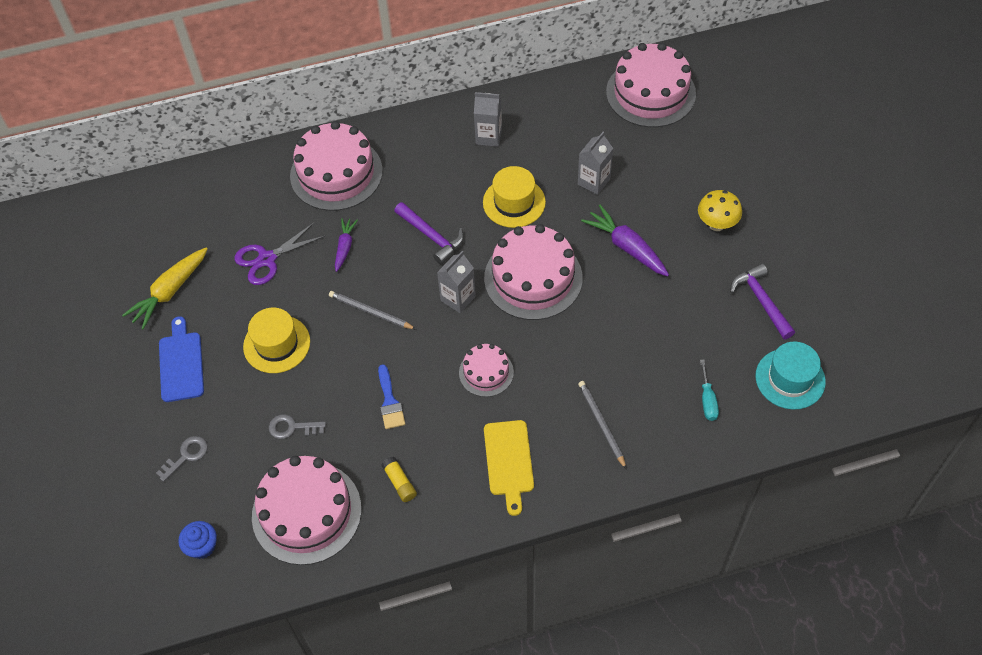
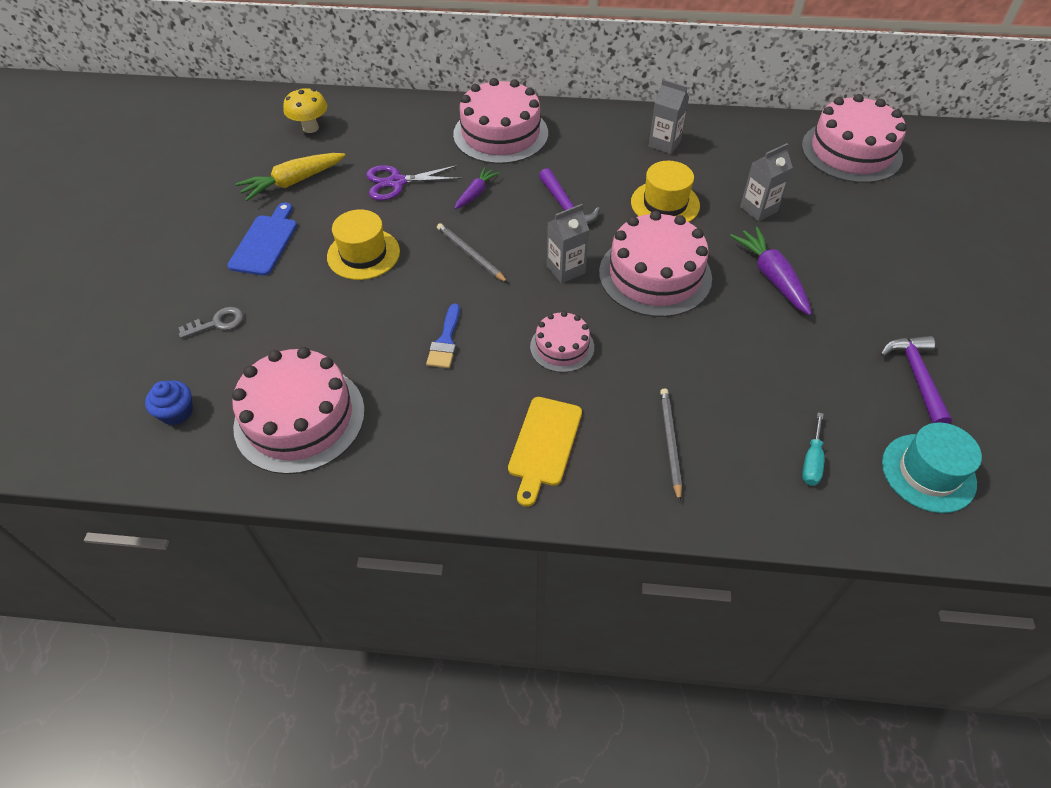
camera: 20 degrees right, 5 degrees down
grey key [269,414,326,439] -> none
yellow glue stick [381,457,417,502] -> none
yellow mushroom [698,190,742,231] -> yellow mushroom moved to [283,88,327,133]

